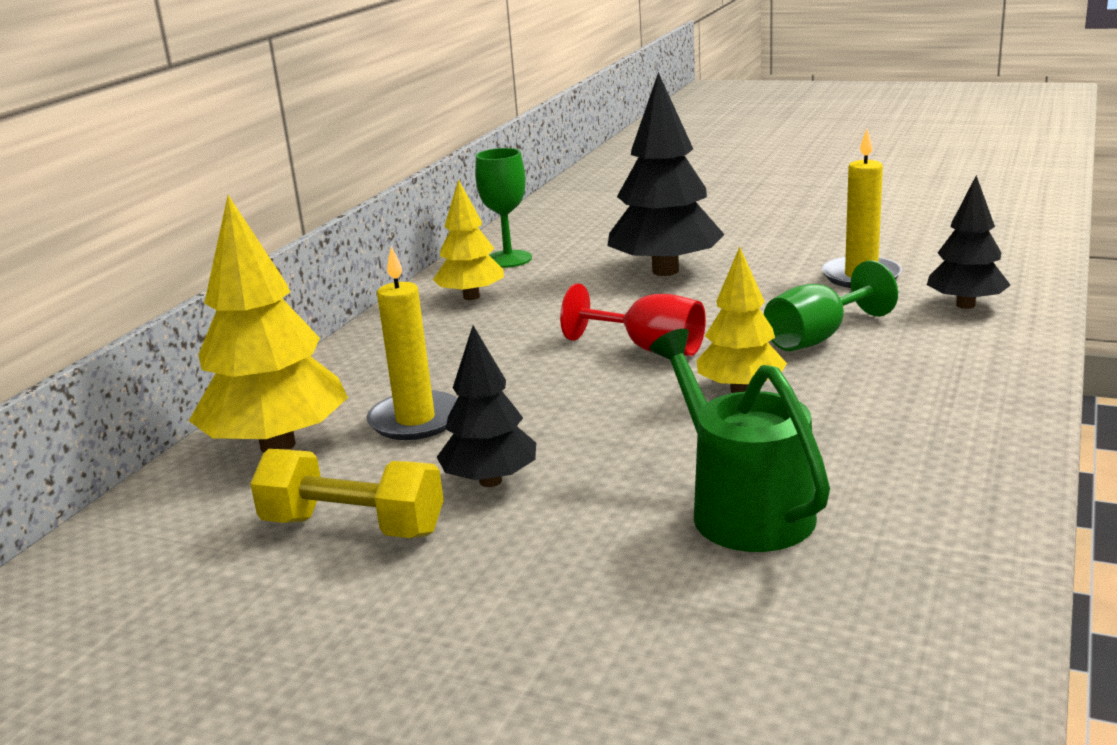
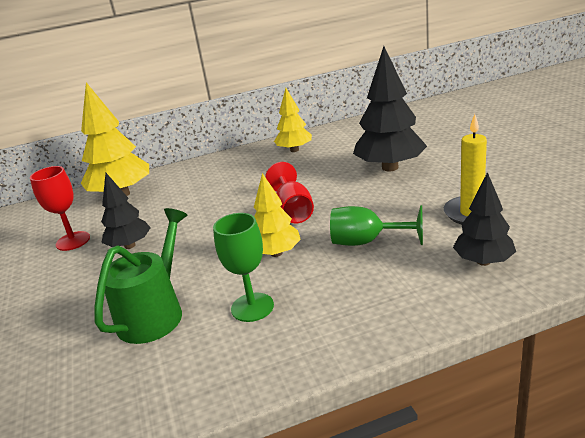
camera: 50 degrees right, 5 degrees up
yellow dumbbell [250,449,444,538] -> red goblet [30,166,90,251]
yellow candle [367,246,457,440] -> none
green goblet [475,148,532,268] -> green goblet moved to [213,213,274,322]

